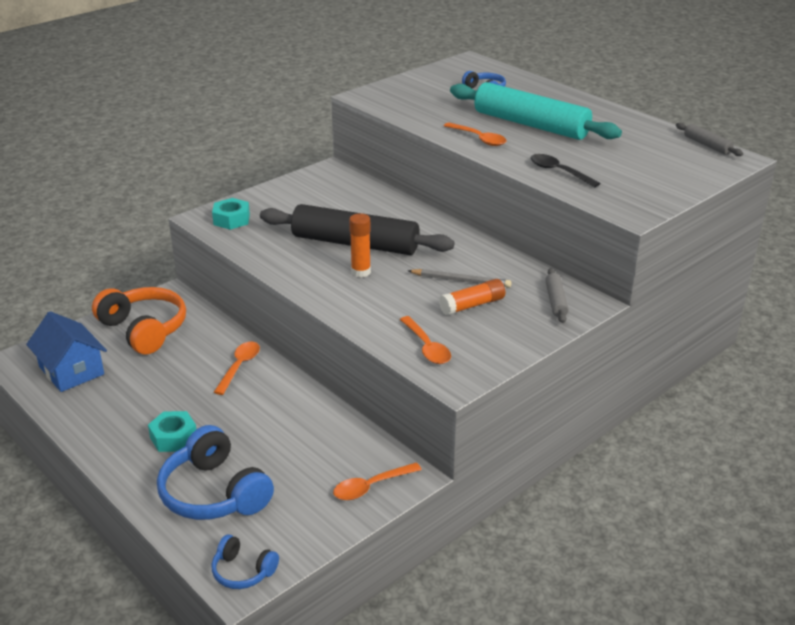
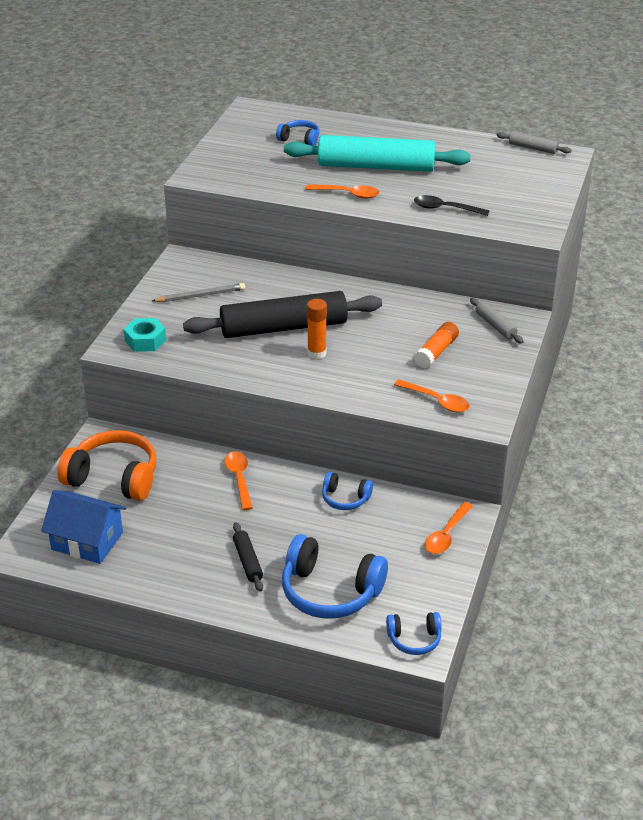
camera: 30 degrees left, 5 degrees up
turquoise nut [148,411,197,452] -> black rolling pin [233,522,263,591]
grey pencil [408,269,512,288] -> grey pencil moved to [152,283,245,302]
none -> blue headphones [322,472,373,510]

